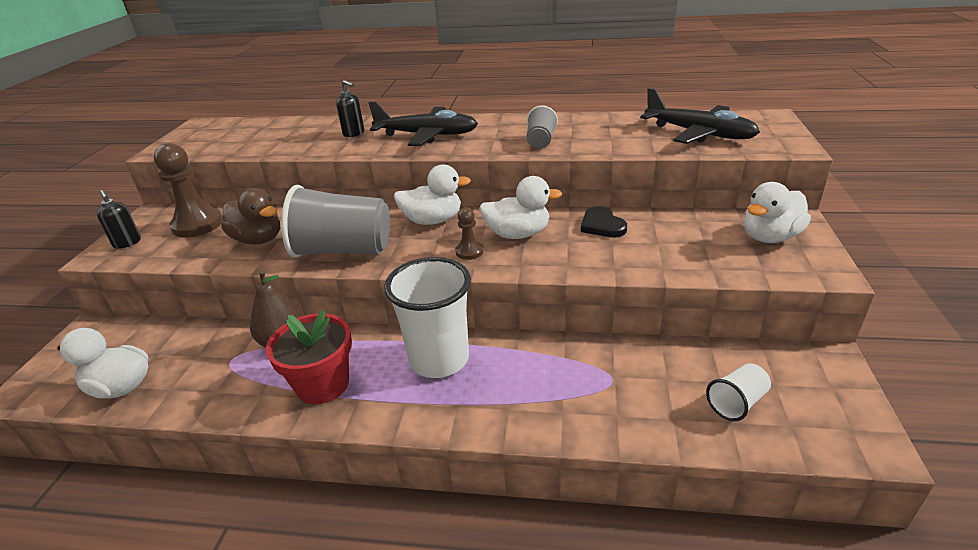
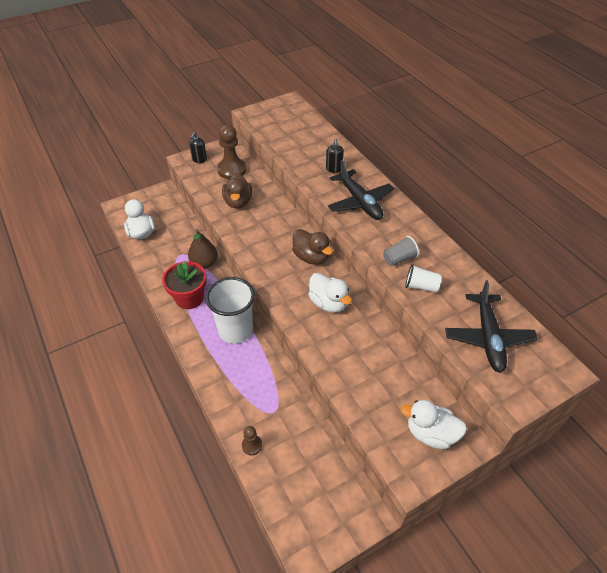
camera: 50 degrees right, 15 degrees up
grey cup [281,185,390,258] -> none
white duck [394,164,471,225] -> brown duck [292,229,333,265]
brown pawn [455,207,483,260] -> brown pawn moved to [242,426,262,455]
black heart [581,206,627,237] -> none
white cup [706,363,771,421] -> white cup moved to [405,264,442,293]

